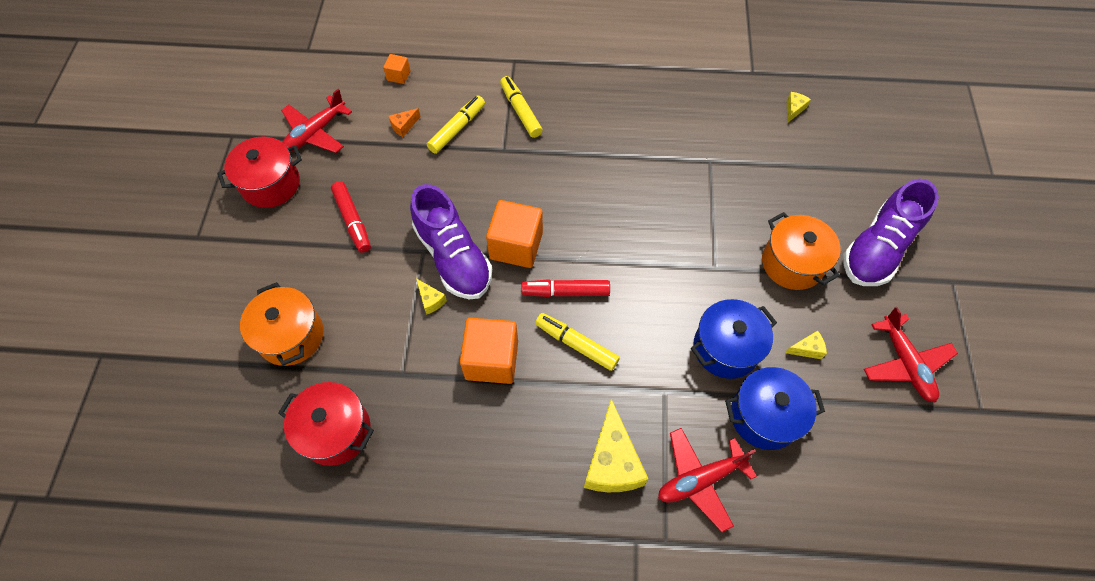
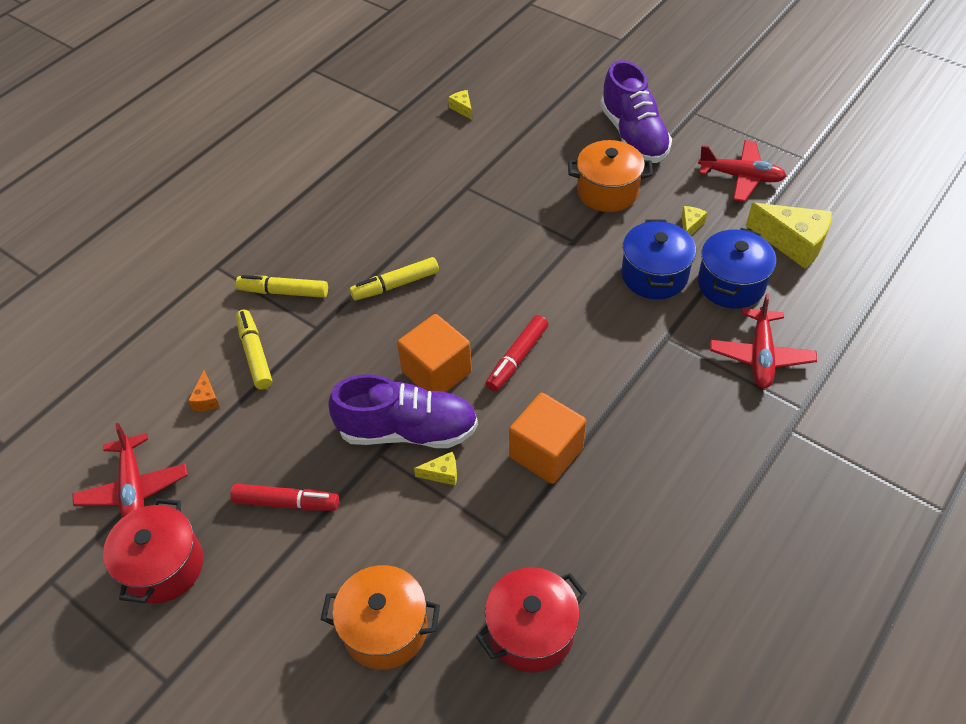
camera: 55 degrees left, 10 degrees down
orange cube [383,54,410,84] -> none
yellow marker [535,313,620,371] -> yellow marker moved to [350,257,439,300]
yellow cheese [584,399,648,492] -> yellow cheese moved to [746,203,832,269]

